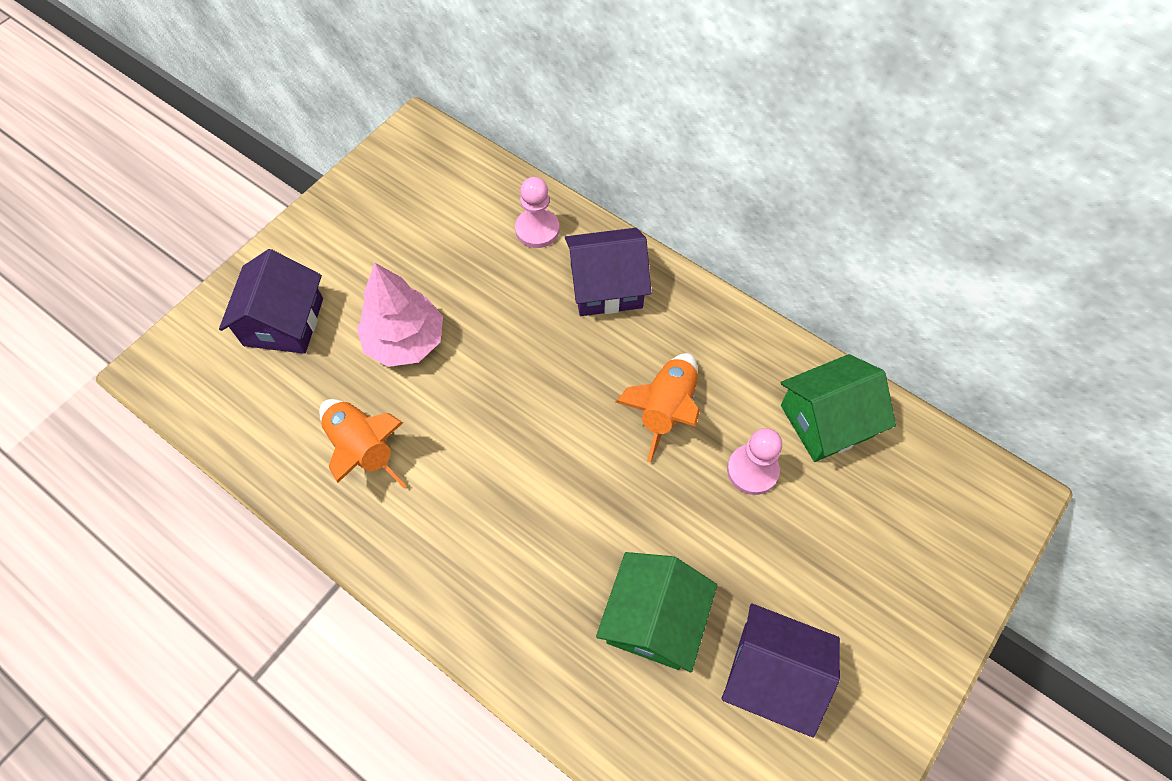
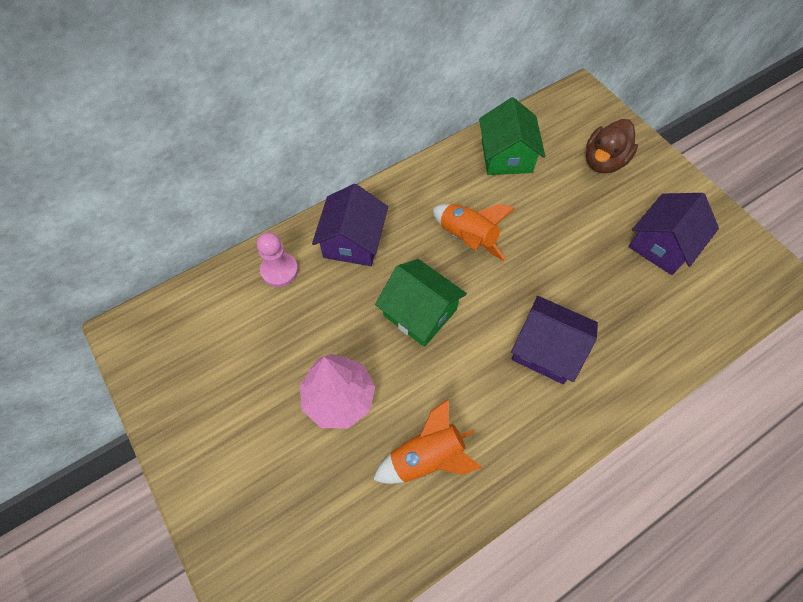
camera: 70 degrees left, 0 degrees up
purple house [219,249,323,354] -> purple house moved to [511,296,598,384]
green house [596,552,717,672] -> green house moved to [375,259,467,347]
pink pawn [727,428,782,495] -> none
none -> brown duck [586,119,638,173]

